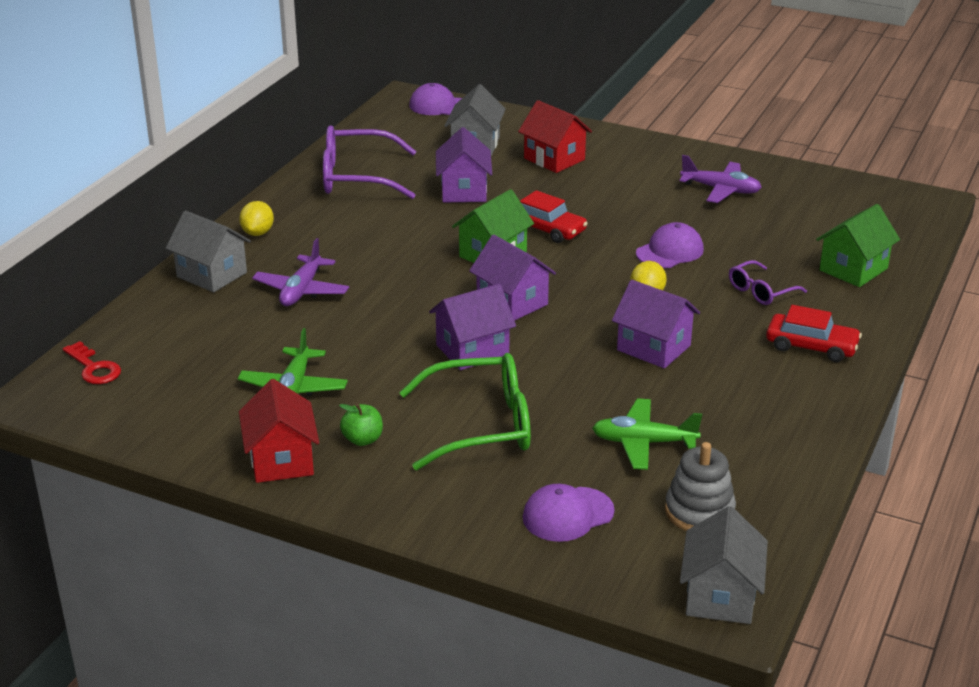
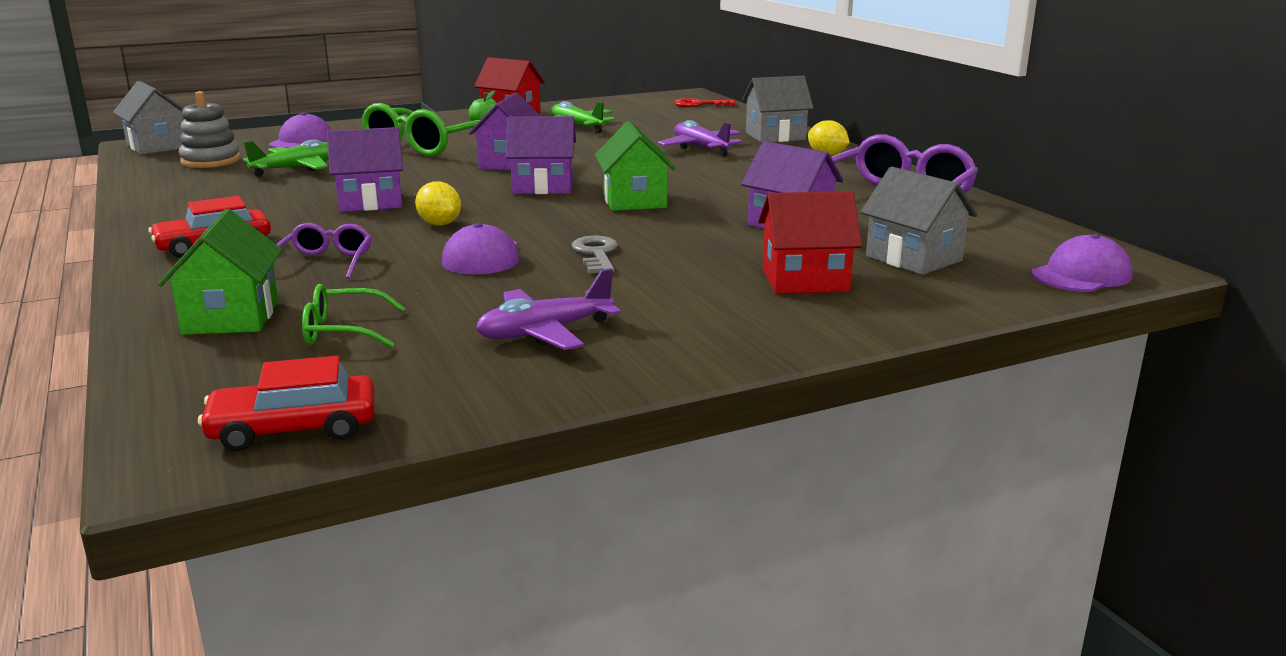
camera: 130 degrees right, 10 degrees down
red car [520,190,588,243] -> red car moved to [198,356,375,451]
none -> green glasses [302,284,405,348]
none -> grey key [571,236,618,273]

